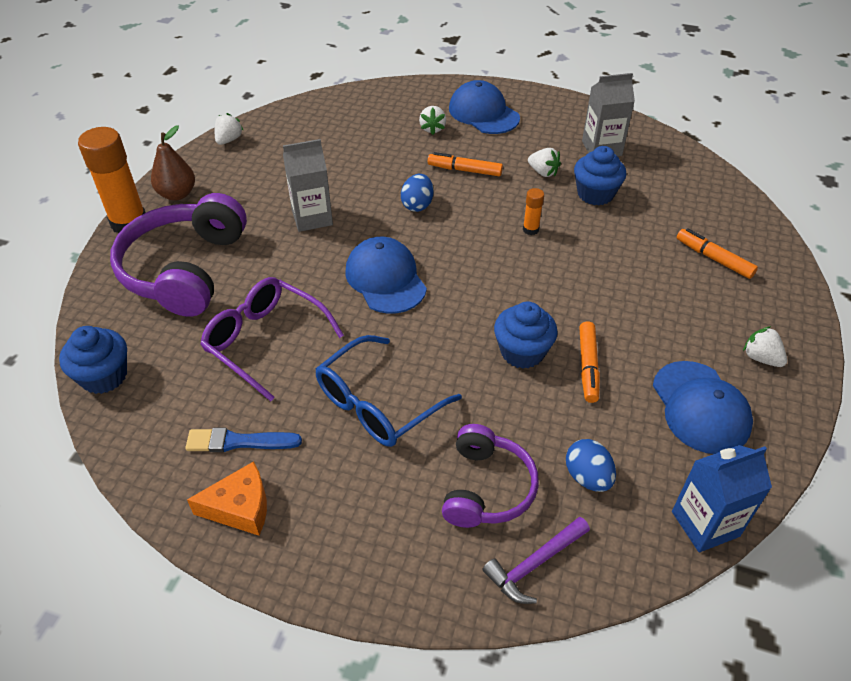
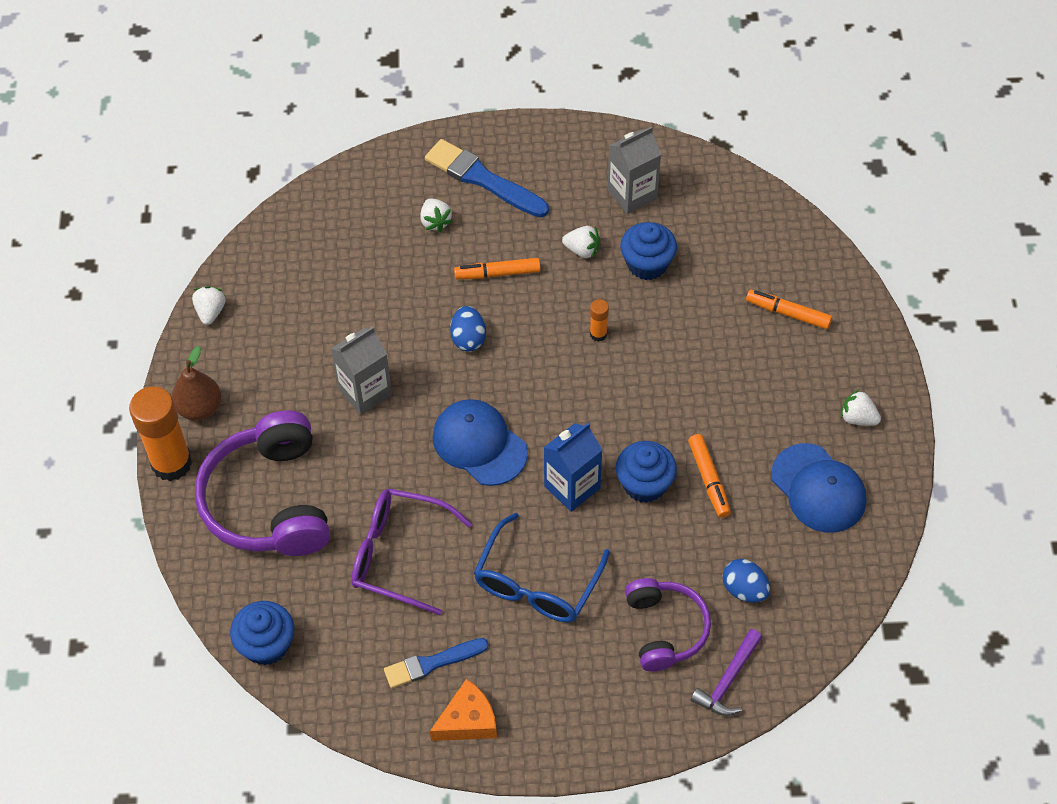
camera: 20 degrees left, 10 degrees up
blue cap [449,80,520,134] -> blue brush [425,139,549,217]
blue carton [672,445,772,552] -> blue carton moved to [543,423,602,512]

